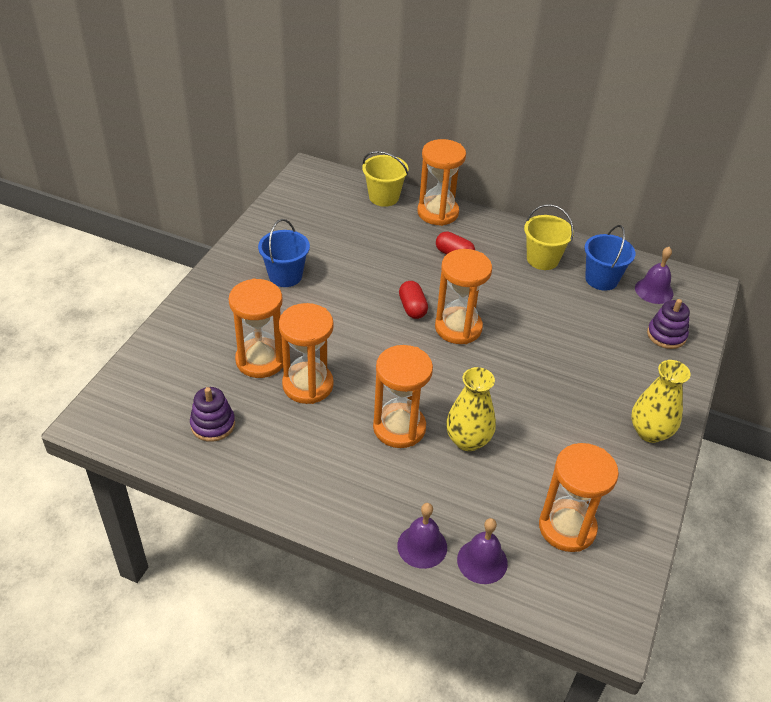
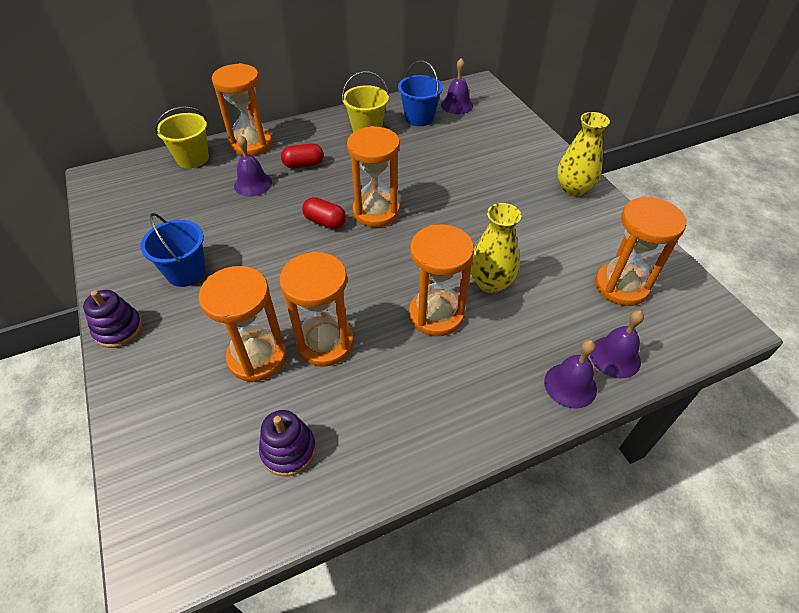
camera: 45 degrees left, 5 degrees up
purple stacking toy [647,299,690,349] -> purple stacking toy moved to [83,290,143,348]
none -> purple bell [234,135,272,196]

